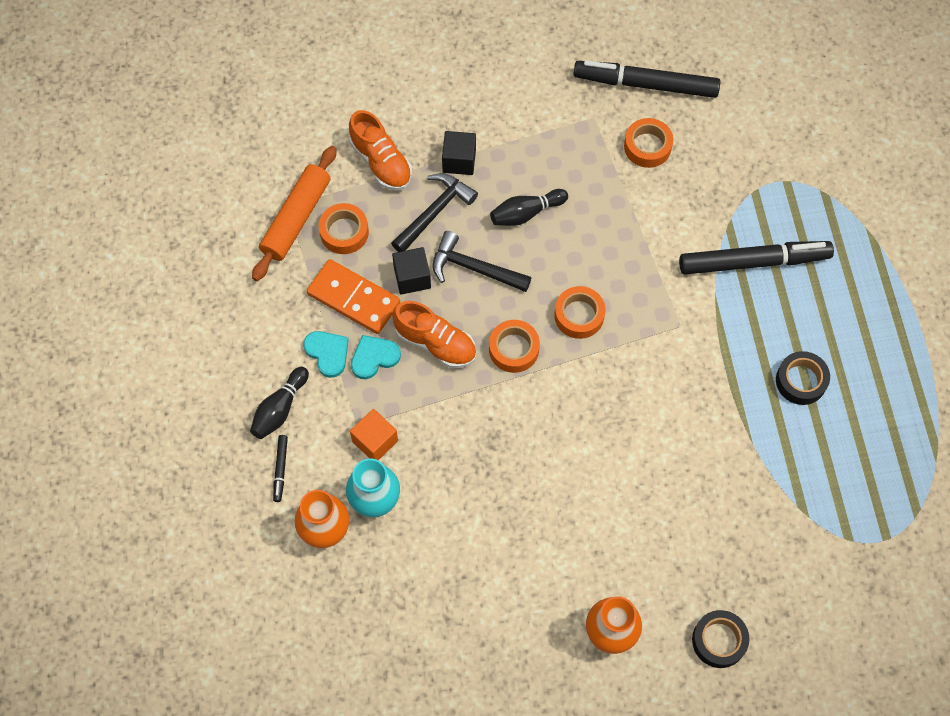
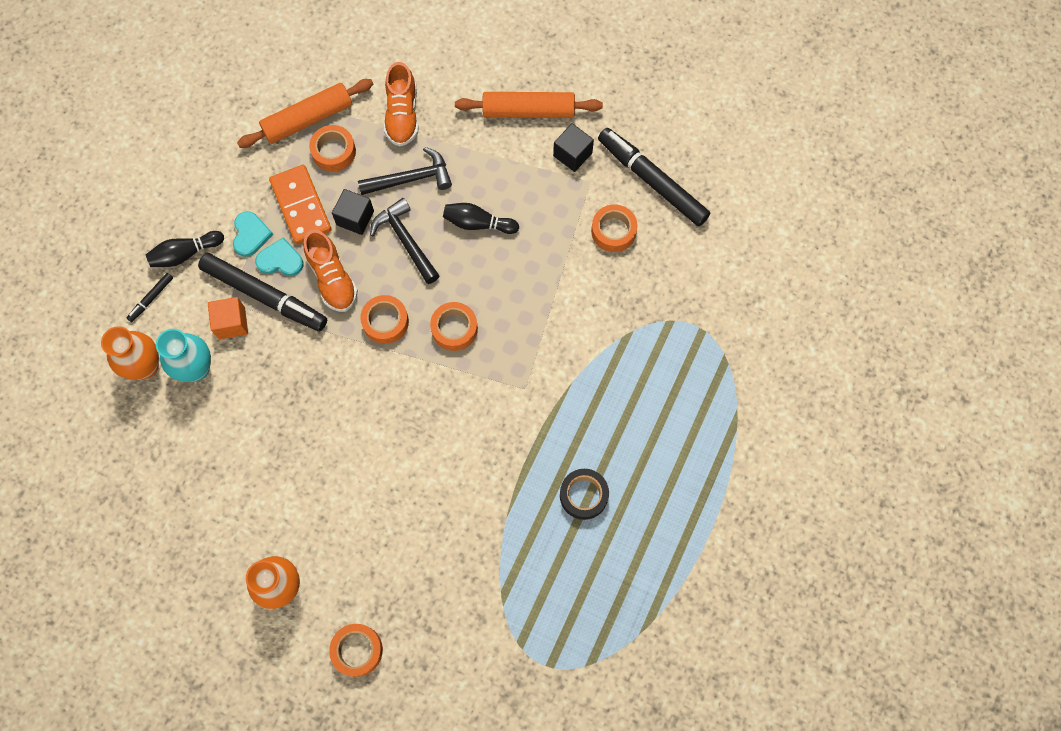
camera: 35 degrees right, 5 degrees up
black cube [442,131,476,175] -> black cube moved to [553,123,594,172]
black marker [679,241,834,275] -> black marker moved to [198,253,327,332]
black tape [692,610,750,668] -> orange tape [329,624,383,677]
none -> orange rolling pin [455,92,603,118]

